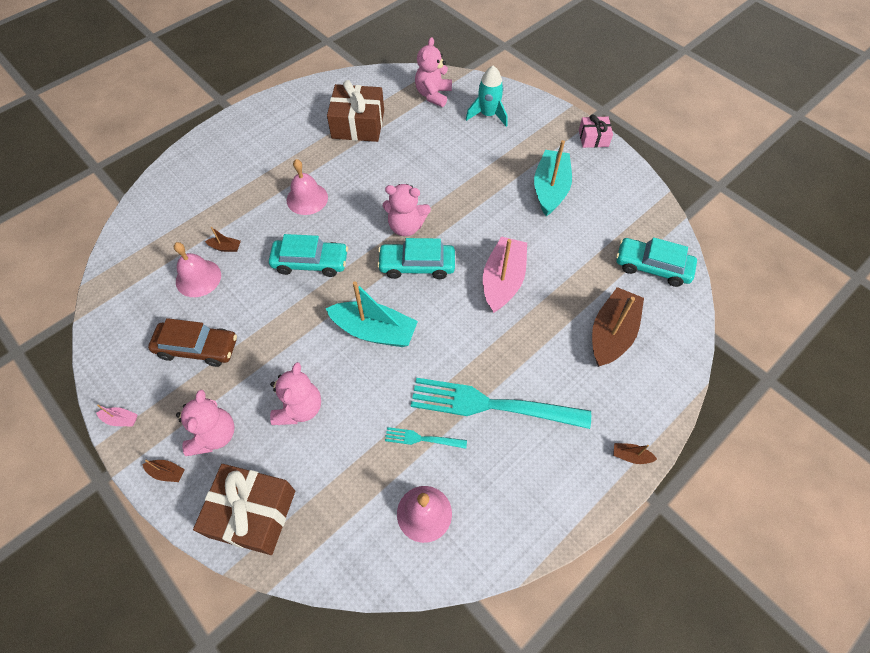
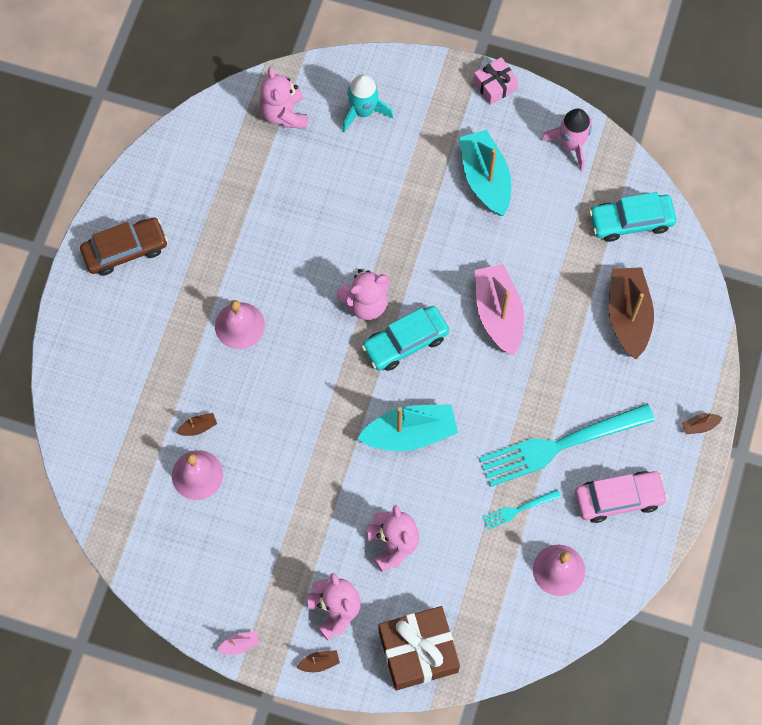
camera: 30 degrees left, 10 degrees up
brown car [148,318,237,367] -> brown car moved to [80,217,168,276]
turquoise car [269,234,348,277] -> none
brown gift [327,80,384,142] -> none
none -> pink rocket [541,109,592,172]
none -> pink car [575,471,668,523]

